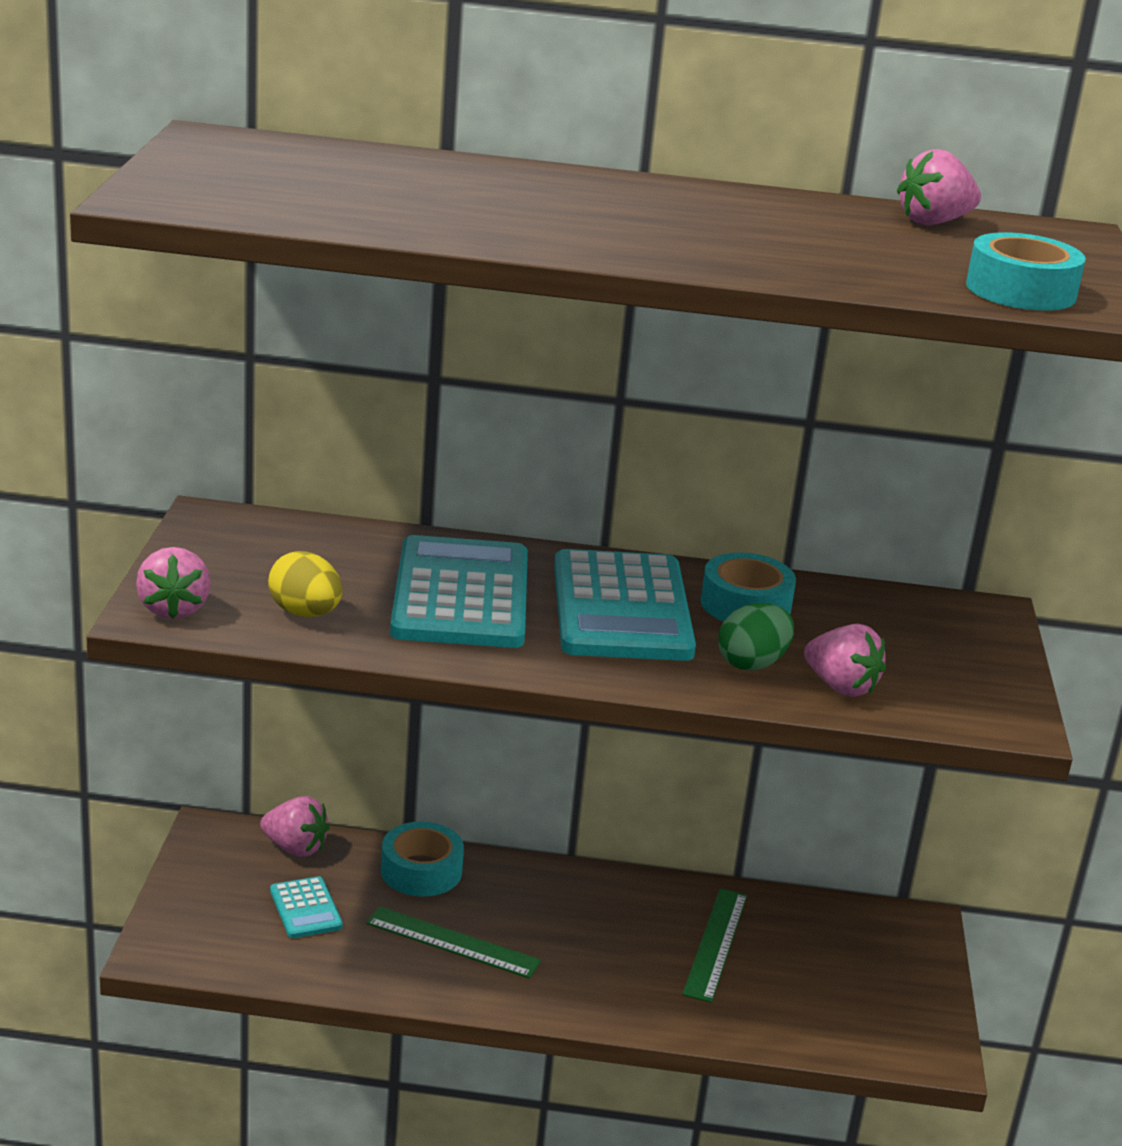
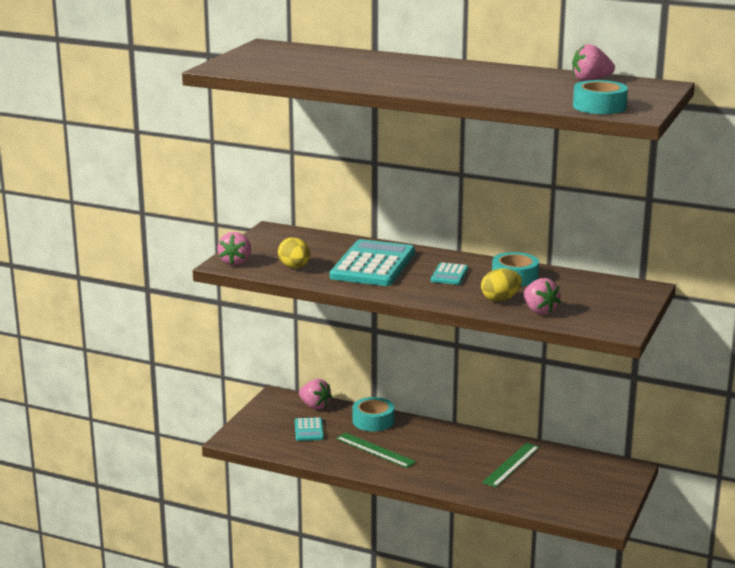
camera: 20 degrees right, 5 degrees down
turquoise calculator [554,549,696,661] -> turquoise calculator [431,262,468,285], size x0.47
green egg [718,603,794,671] -> yellow egg [481,268,522,301]

